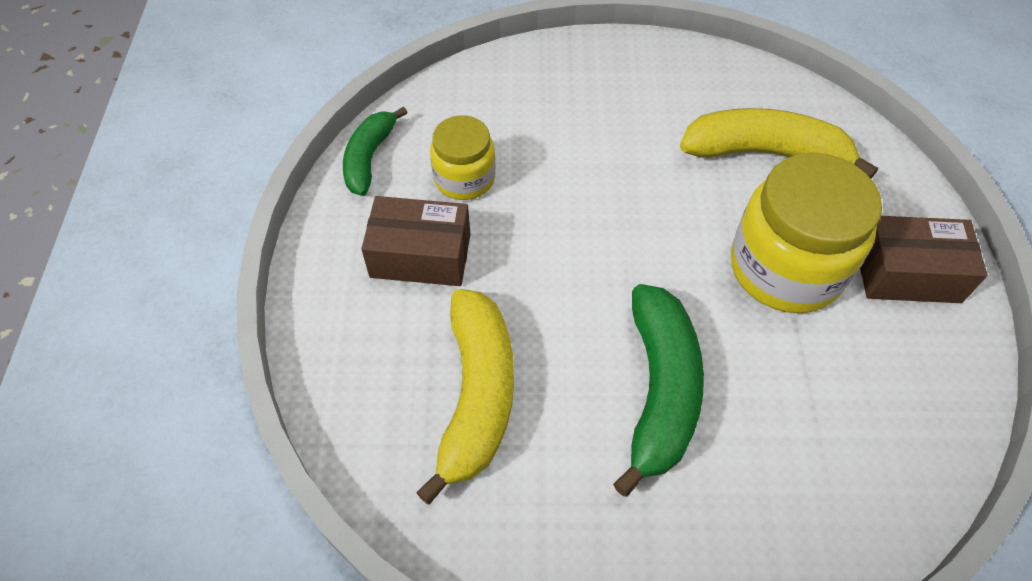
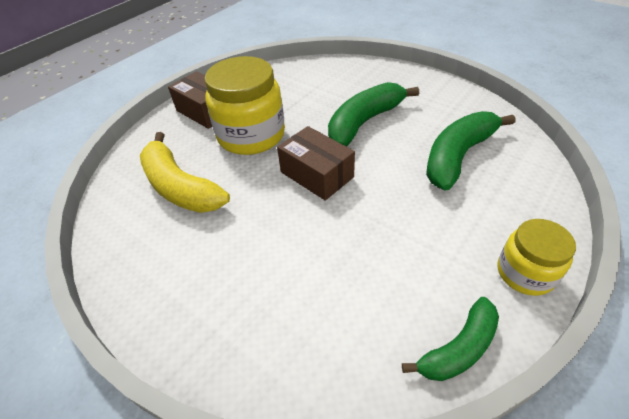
camera: 140 degrees left, 10 degrees down
brown box [361,196,470,286] -> brown box moved to [277,126,355,201]
yellow banana [416,289,514,505] -> green banana [426,111,515,191]
yellow jar [430,115,495,200] -> yellow jar moved to [497,219,576,296]

